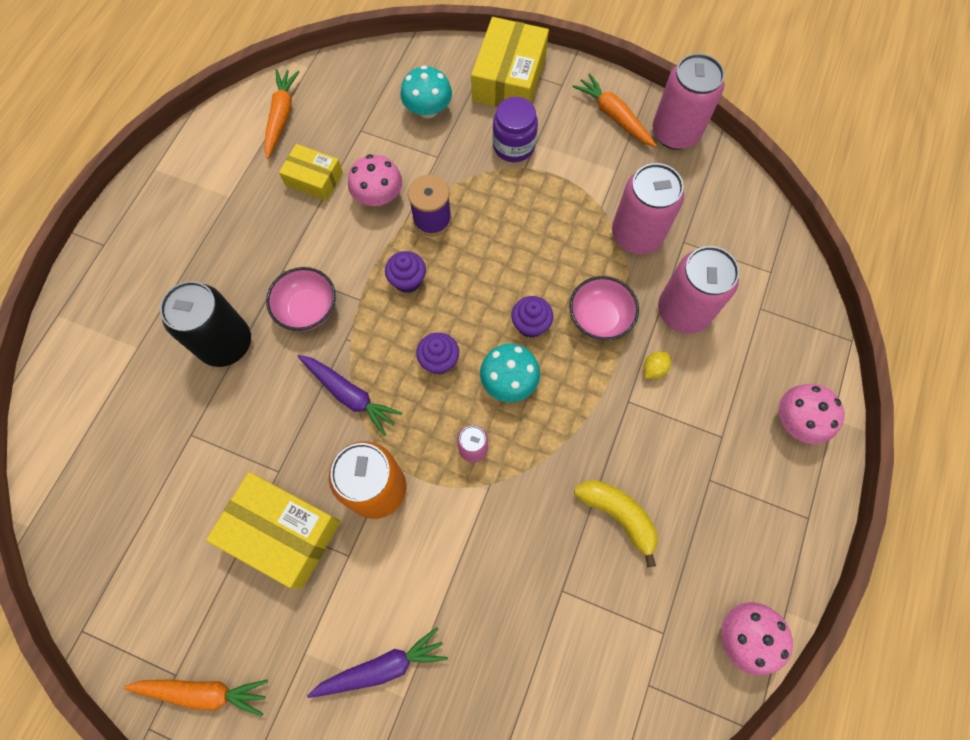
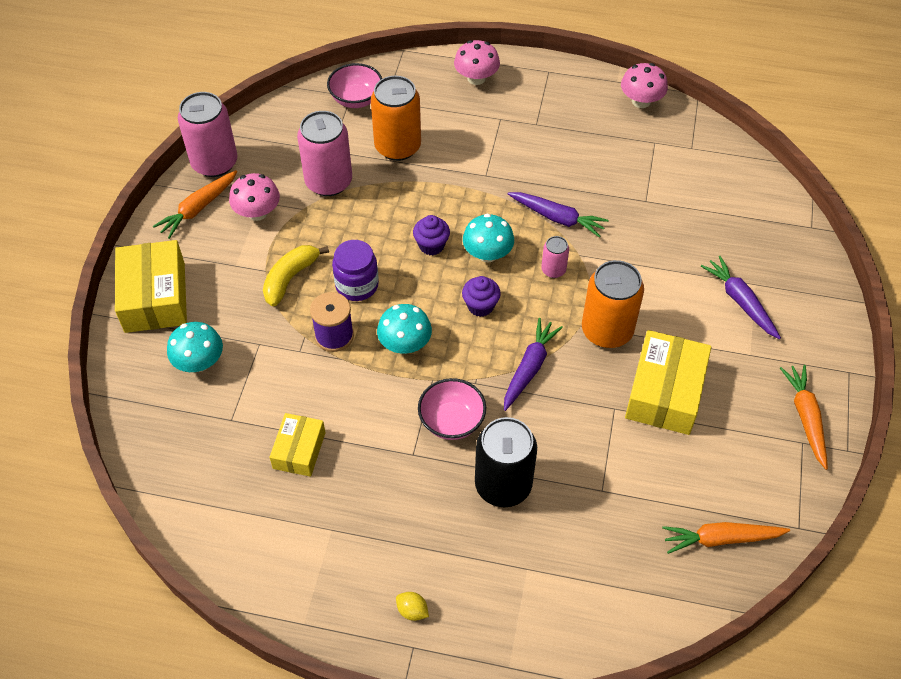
camera: 100 degrees left, 15 degrees down
orange carrot [264,69,300,159] -> orange carrot moved to [662,522,790,554]
pink mushroom [348,154,402,206] -> pink mushroom moved to [229,173,280,221]
purple cupcake [385,251,426,293] -> turquoise mushroom [377,304,432,354]
yellow box [471,17,549,107] -> yellow box turned 75 degrees clockwise [115,240,187,333]
purple jar [493,97,538,162] -> purple jar moved to [332,240,379,301]
pink bowl [569,276,639,340] -> pink bowl moved to [327,63,382,108]
yellow banana [574,480,658,567] -> yellow banana moved to [263,245,329,307]
yellow lemon [643,352,671,379] -> yellow lemon moved to [396,592,429,621]
pink can [658,246,739,334] -> orange can [371,76,421,161]
none -> purple carrot [508,192,609,237]

